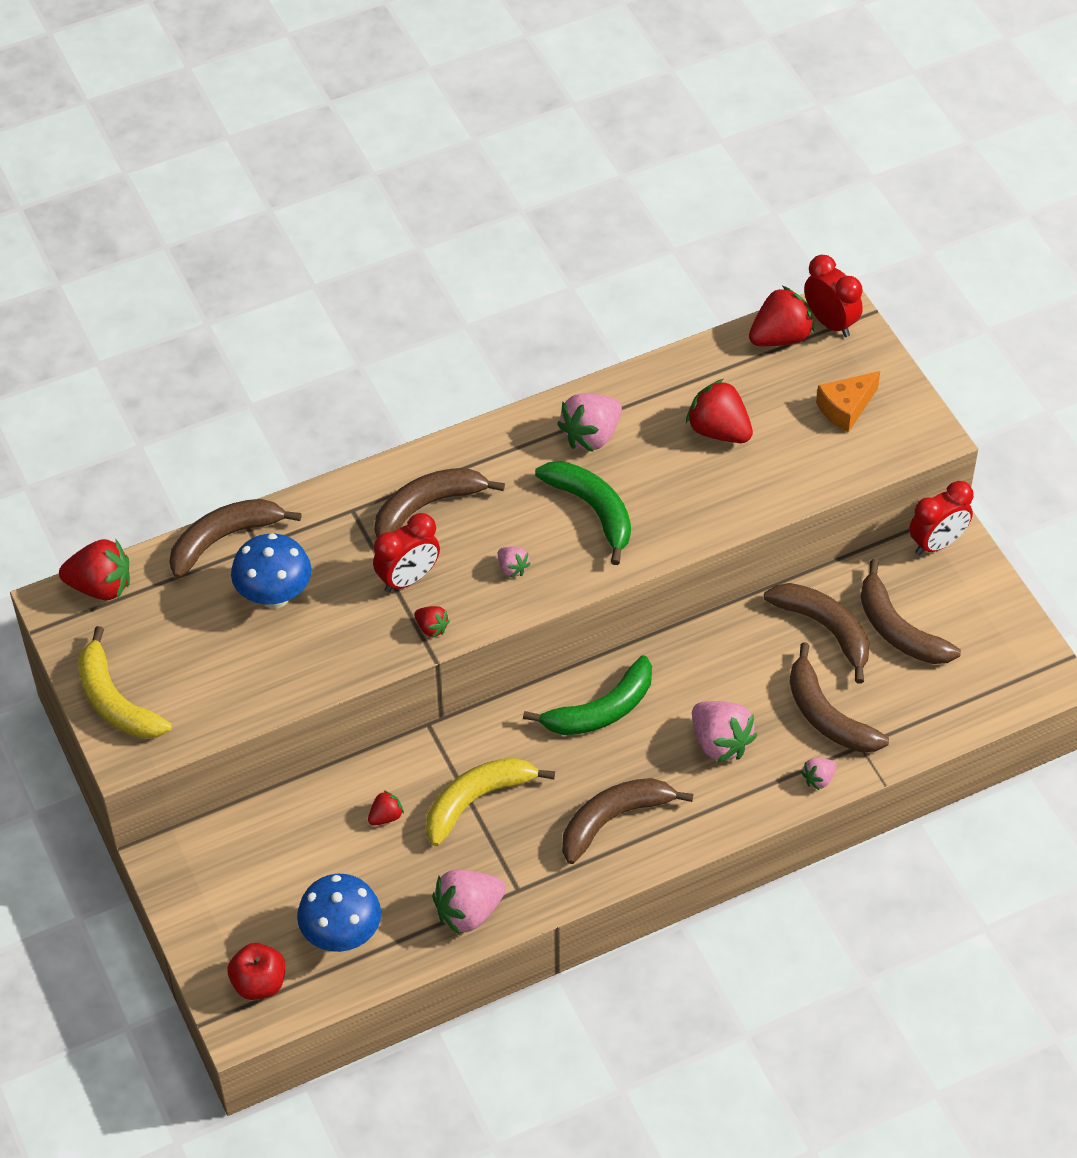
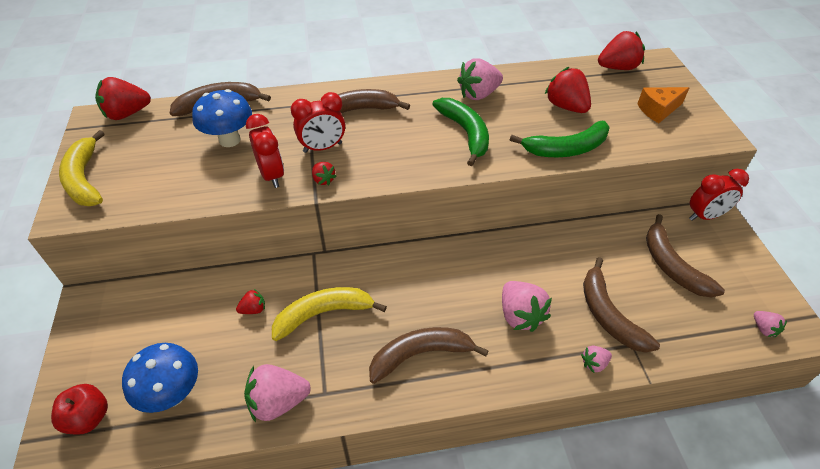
camera: 15 degrees right, 5 degrees down
red strawberry [59,539,130,600] -> red strawberry turned 135 degrees clockwise [95,77,151,120]
pink strawberry [498,547,531,577] -> pink strawberry moved to [754,311,787,337]
green banana [523,656,652,735] -> green banana moved to [510,121,610,157]
brown banana [764,583,869,684] -> none
red clock [804,255,863,337] -> red clock moved to [246,114,284,188]

